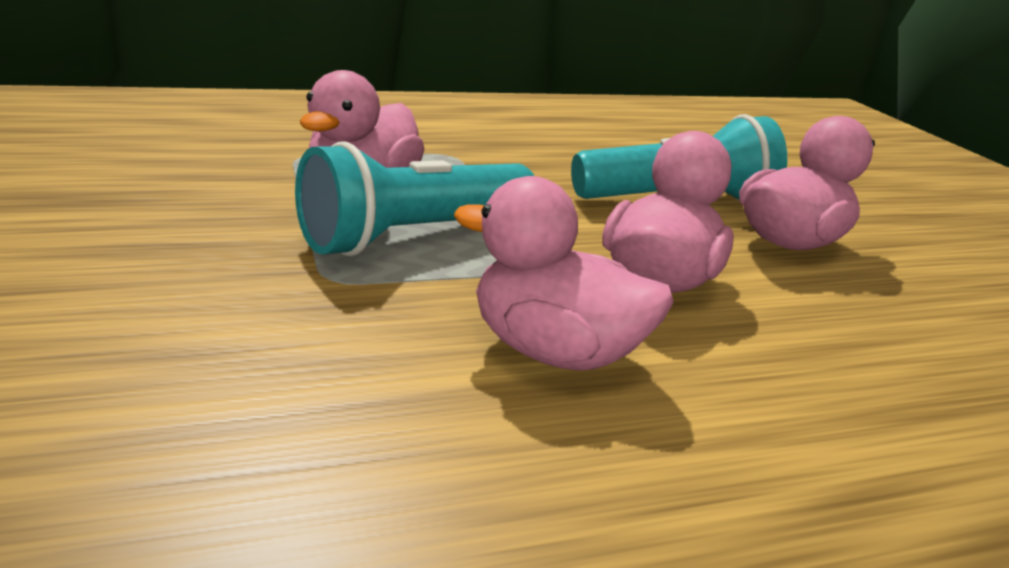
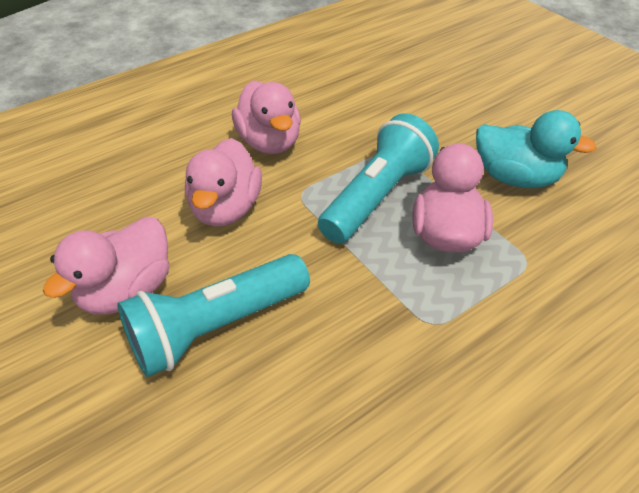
camera: 165 degrees right, 20 degrees up
pink duck [454,176,674,371] -> pink duck turned 60 degrees clockwise [232,81,301,154]
none -> turquoise duck [476,110,597,188]

